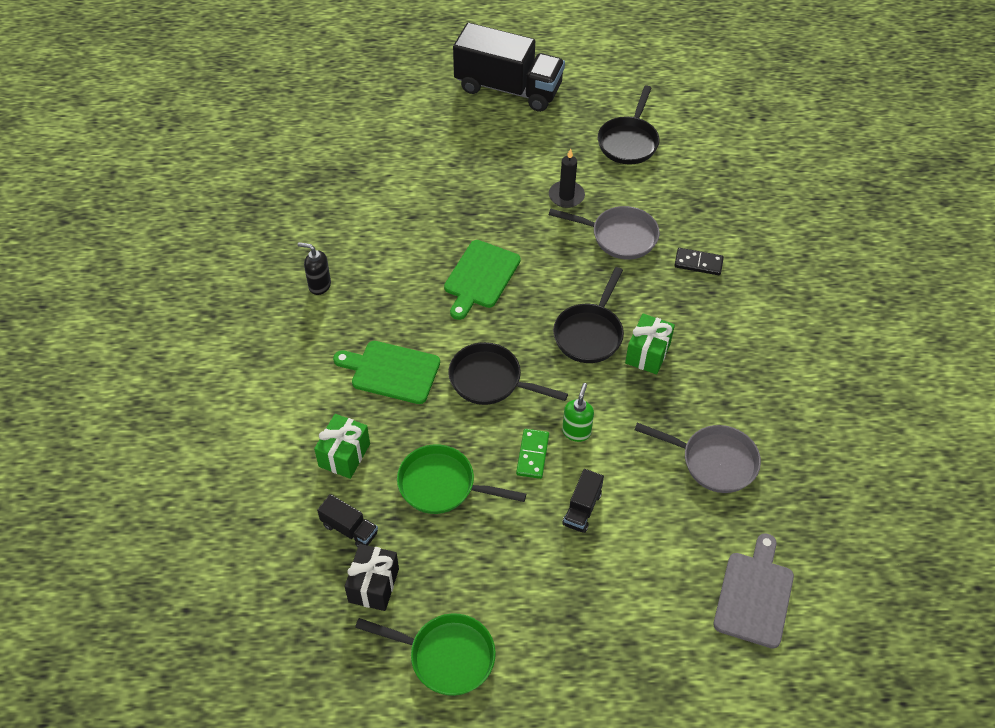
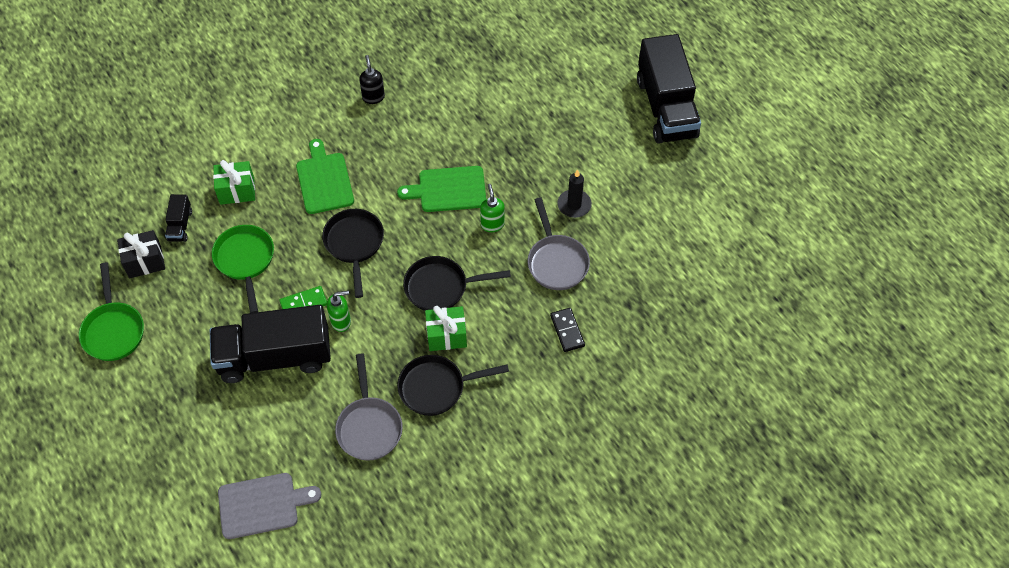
camera: 60 degrees right, 5 degrees up
black truck [562,469,604,533] -> black truck [210,305,331,383], size x2.37
black pan [598,86,659,164] -> black pan moved to [397,355,509,416]
none -> green soap dispenser [480,184,505,232]

